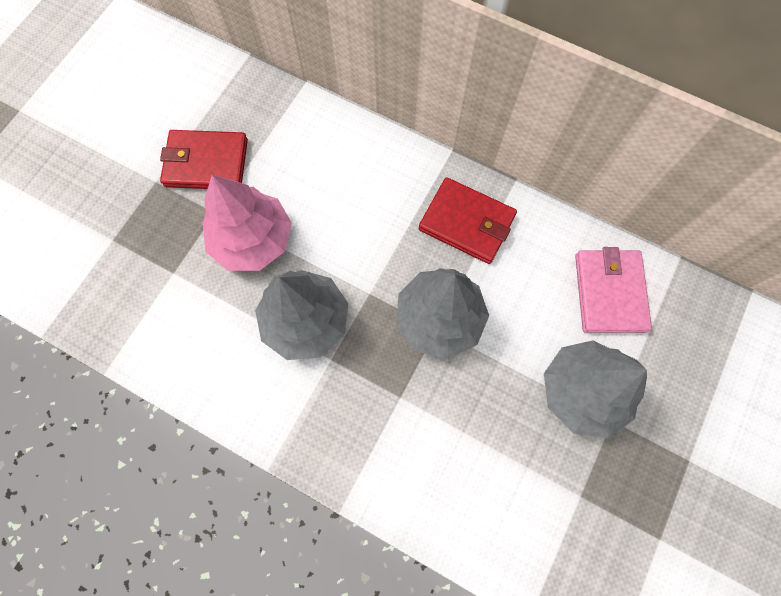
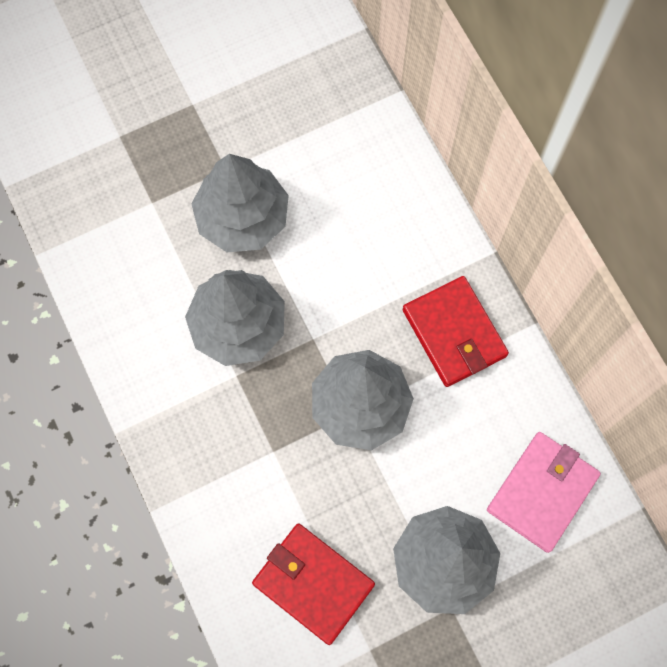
camera: 35 degrees right, 0 degrees up
red wallet [160,130,248,189] -> red wallet moved to [252,523,375,645]
pink tree [203,175,292,271] -> grey tree [191,154,289,252]

